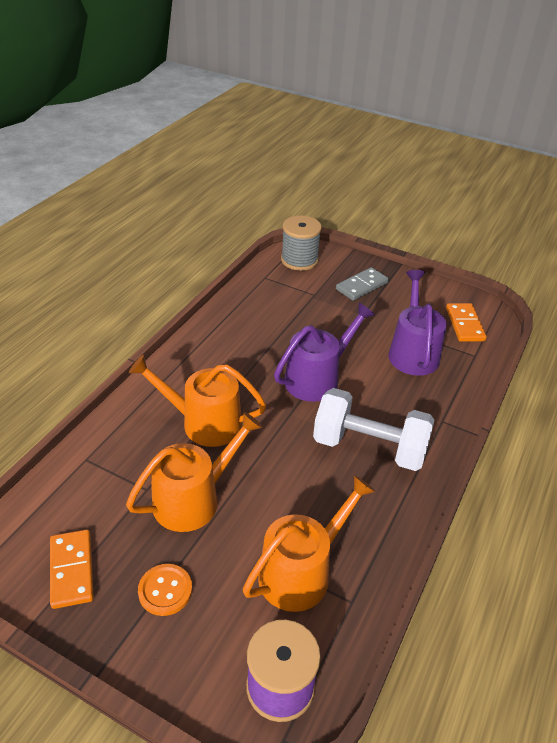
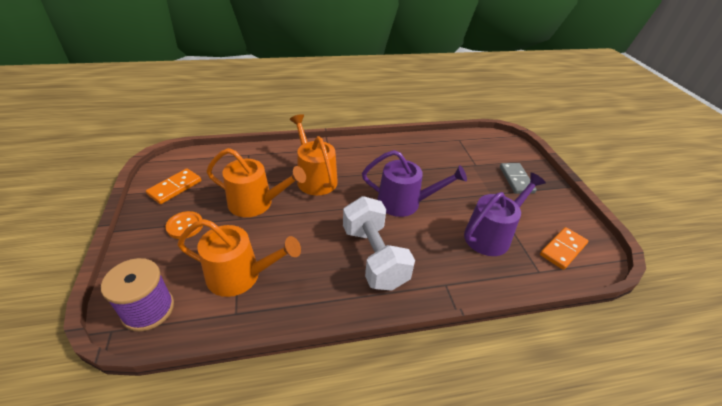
camera: 50 degrees right, 0 degrees up
grey spool [281,215,322,271] -> none
grey domino [336,267,389,301] -> grey domino turned 75 degrees clockwise [500,163,537,194]

